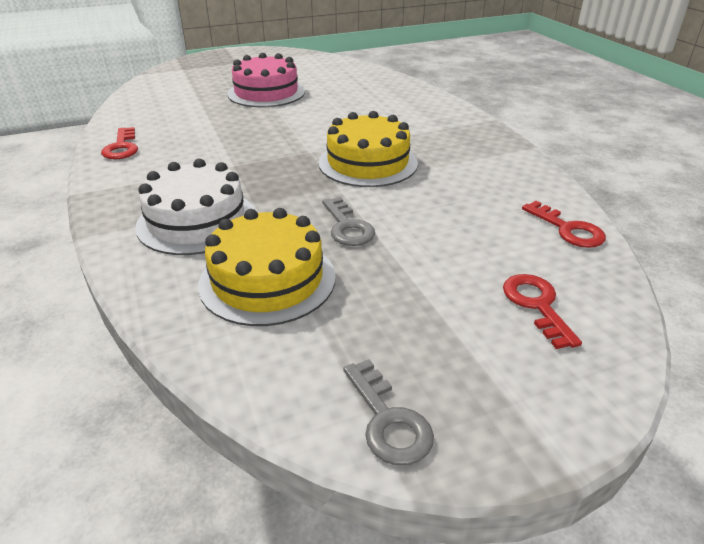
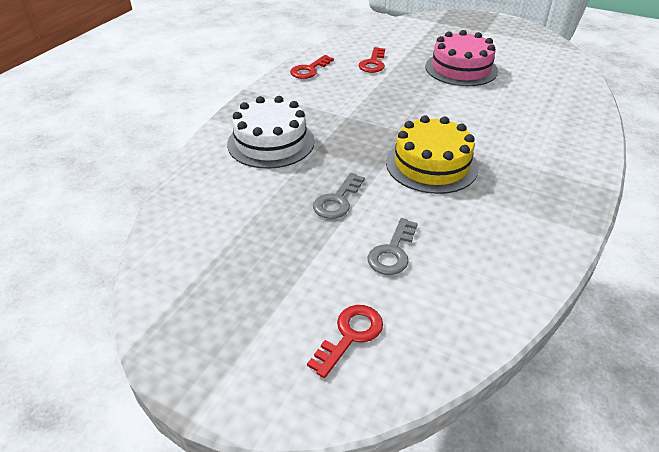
camera: 50 degrees right, 5 degrees up
yellow cake [198,208,335,326] -> none
grey key [343,359,434,466] -> grey key moved to [367,218,418,275]
red key [522,201,606,248] -> red key moved to [358,47,385,73]

